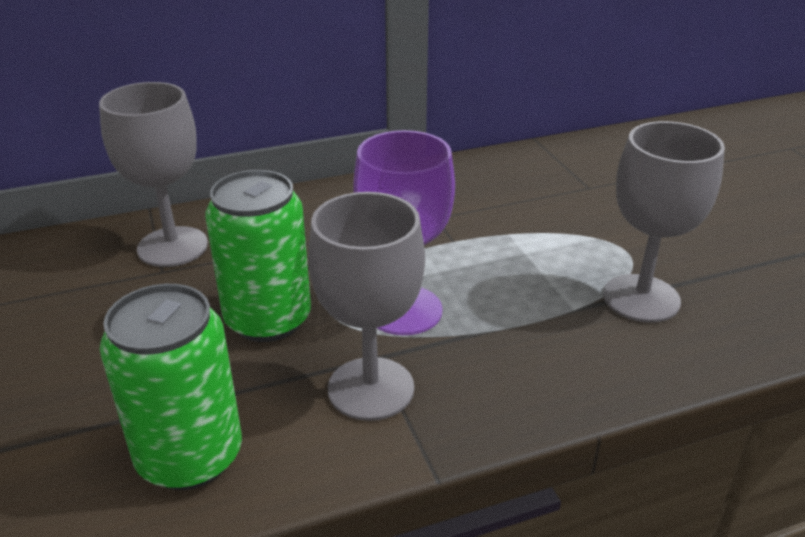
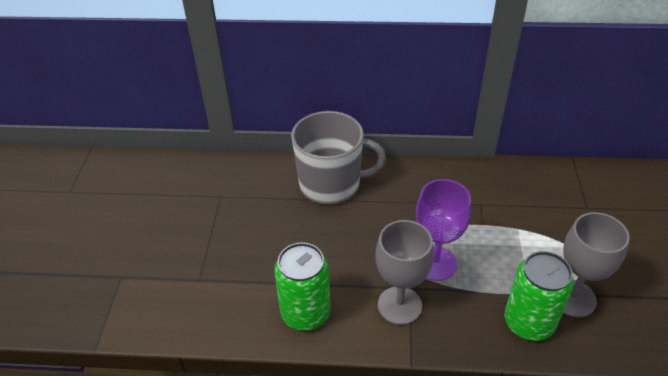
camera: 25 degrees right, 10 degrees up
grey goblet [99,82,208,267] -> grey mug [291,111,386,205]
green can [205,170,311,342] -> green can moved to [505,251,574,341]

